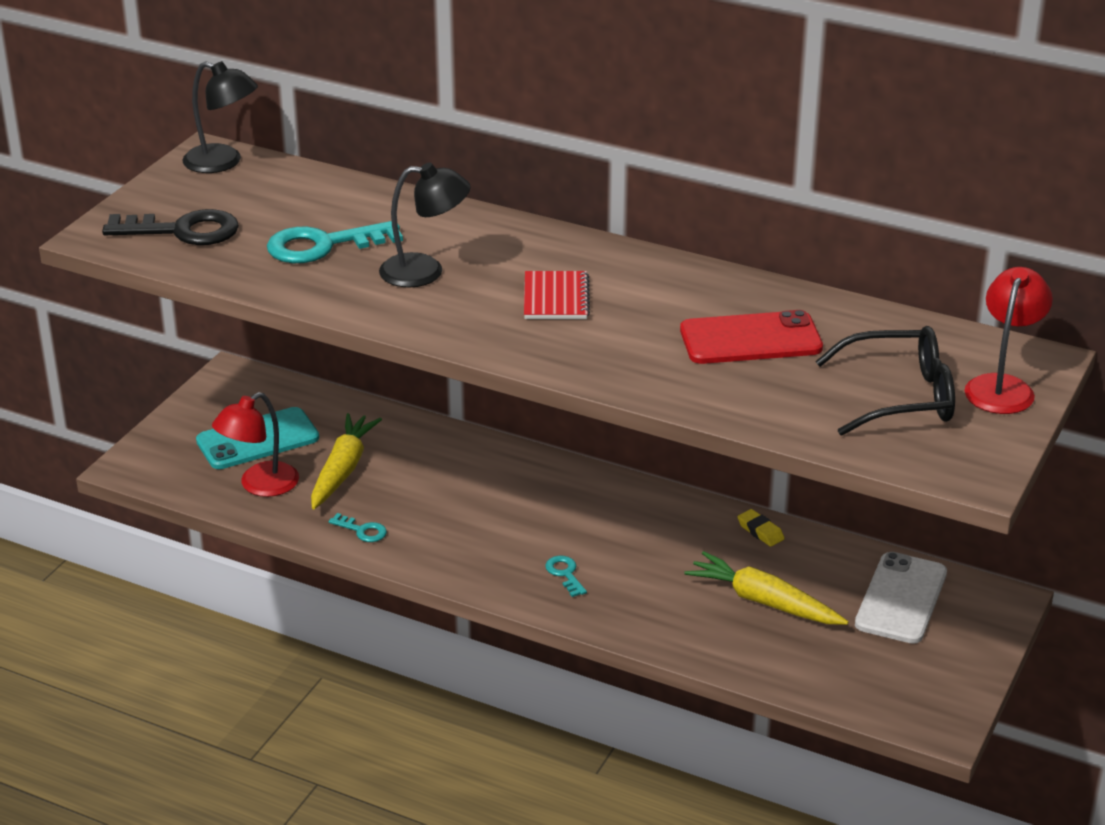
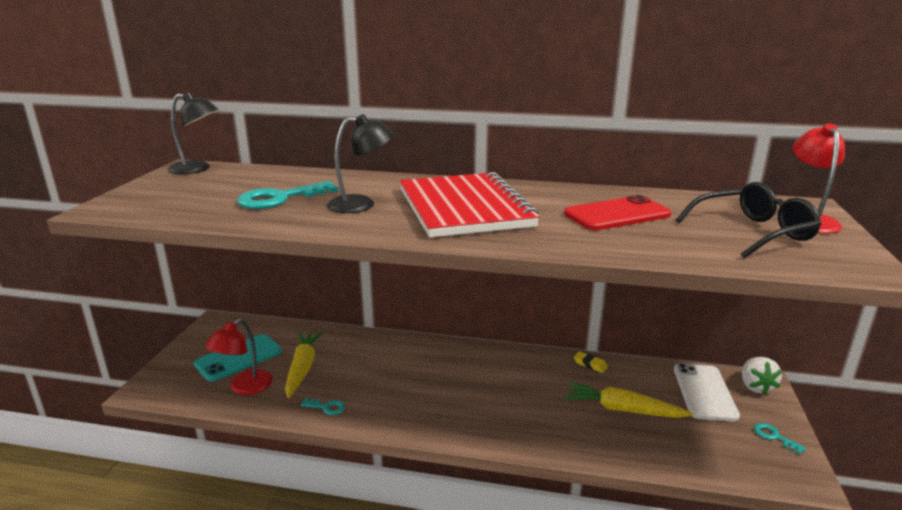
camera: 15 degrees left, 10 degrees down
black key [102,209,239,245] -> none
red notebook [524,271,590,319] -> red notebook [399,172,540,237], size x2.28
turquoise key [545,556,587,597] -> turquoise key moved to [754,423,806,455]
none -> white strawberry [742,357,782,395]

